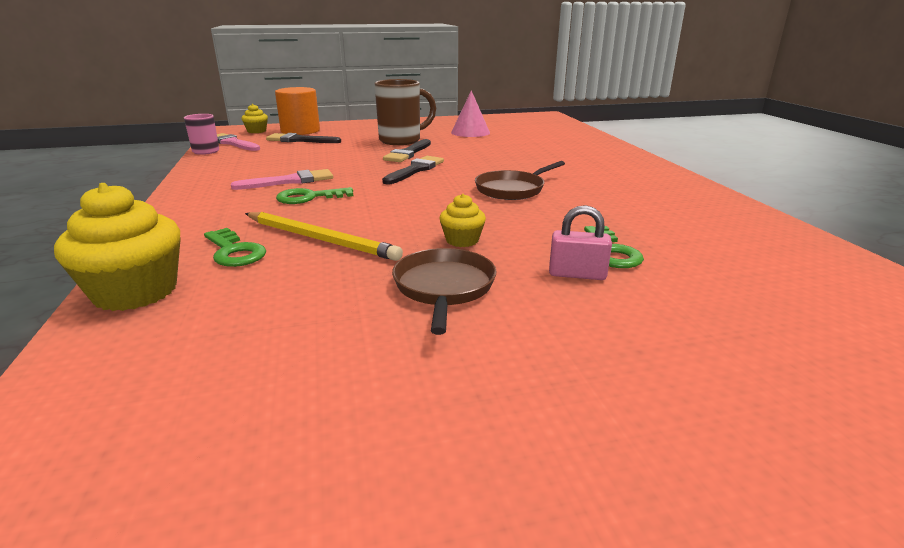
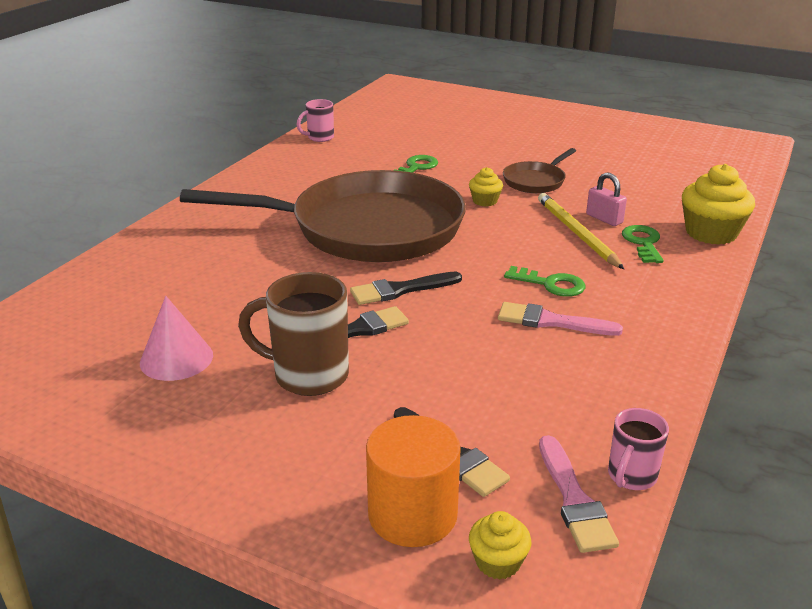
camera: 140 degrees left, 5 degrees up
brown pan [475,161,565,200] -> brown pan [180,170,466,262], size x2.45
pink padlock [549,205,612,280] -> pink padlock moved to [586,172,627,226]
none -> pink mug [297,99,334,142]

